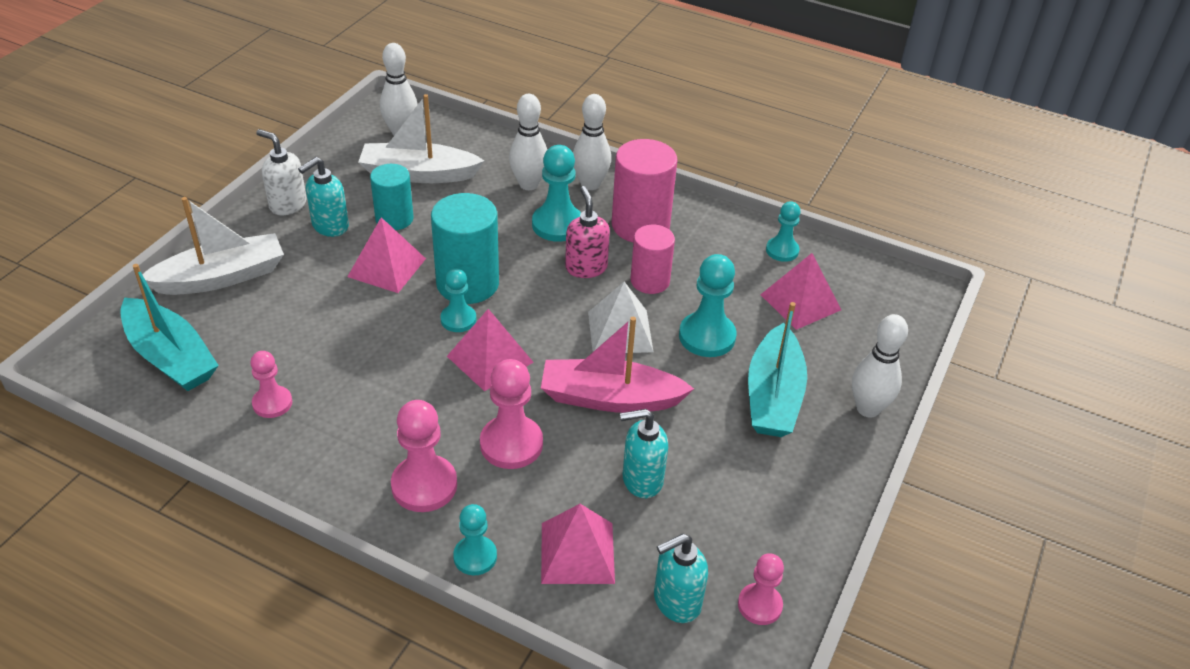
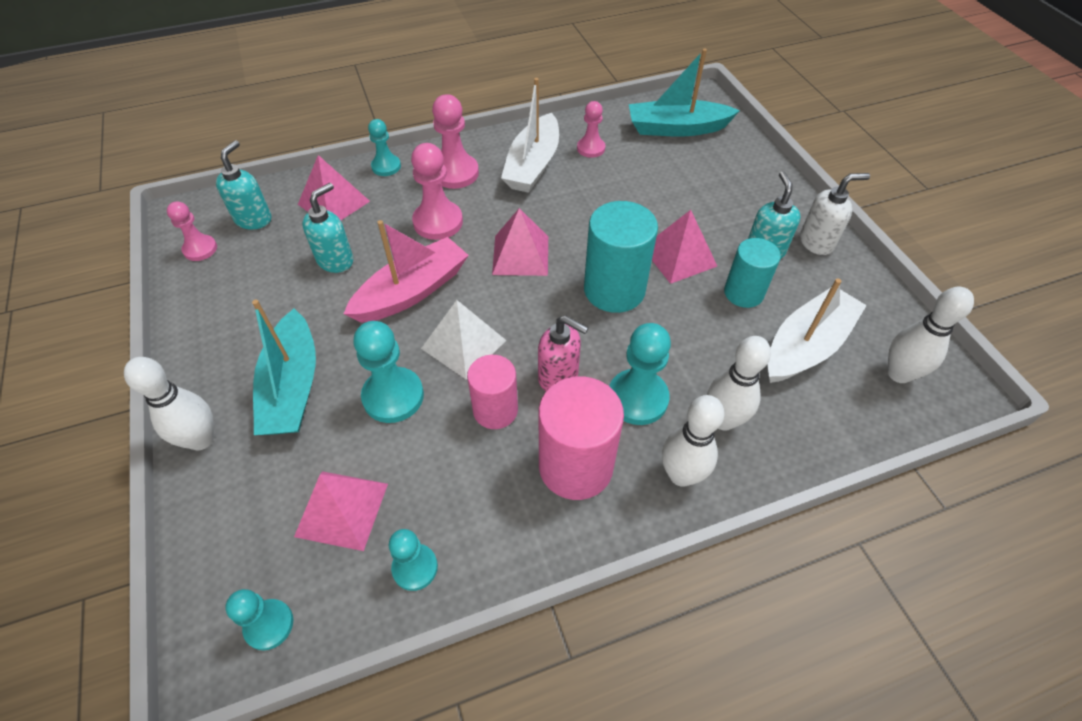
camera: 135 degrees right, 10 degrees up
white boat [142,197,284,295] -> white boat moved to [501,78,559,193]
turquoise pawn [440,268,477,332] -> turquoise pawn moved to [225,589,293,651]
turquoise boat [748,302,807,437] -> turquoise boat turned 150 degrees counterclockwise [252,299,316,435]

